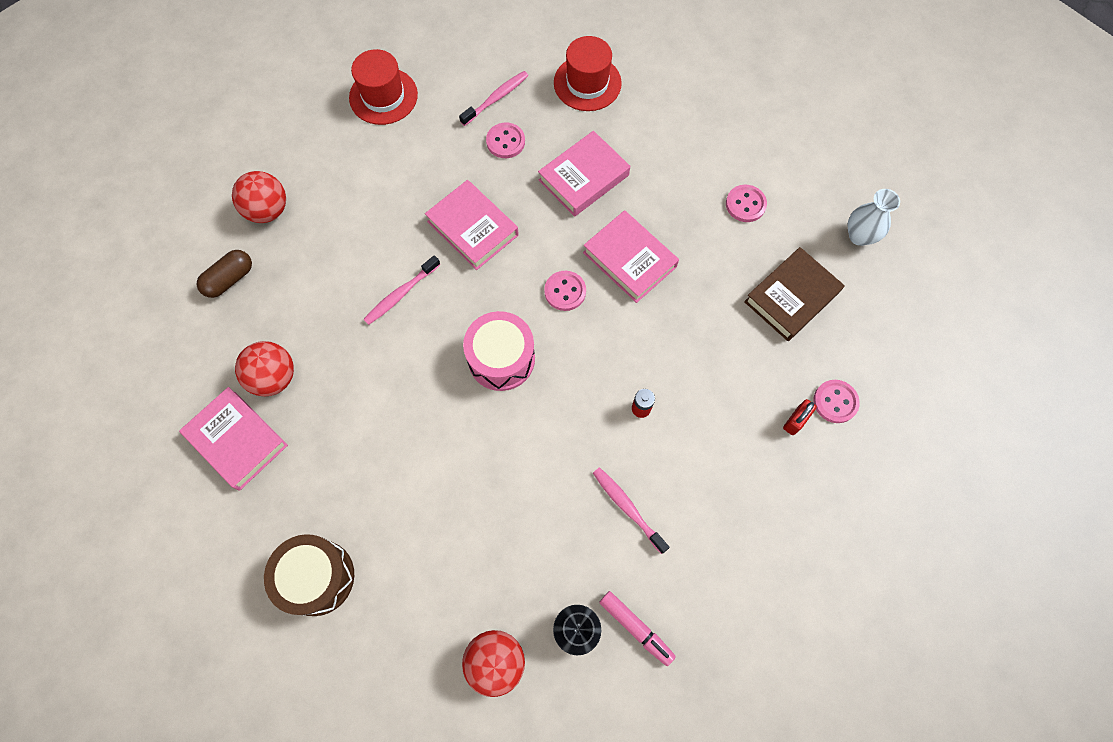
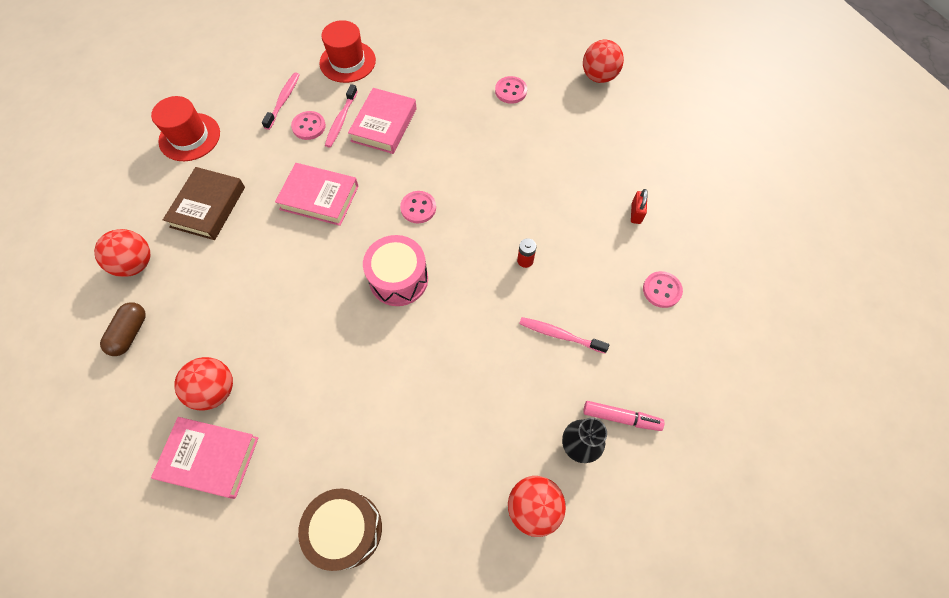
camera: 30 degrees left, 5 degrees down
pink toothbrush [363,255,440,325] -> pink toothbrush moved to [325,84,358,148]
pink book [583,210,679,303] -> none
brown book [744,247,845,341] -> brown book moved to [163,167,245,240]
pink button [813,380,860,423] -> pink button moved to [643,271,683,308]
white vase [848,189,900,246] -> red ball [583,40,624,83]

